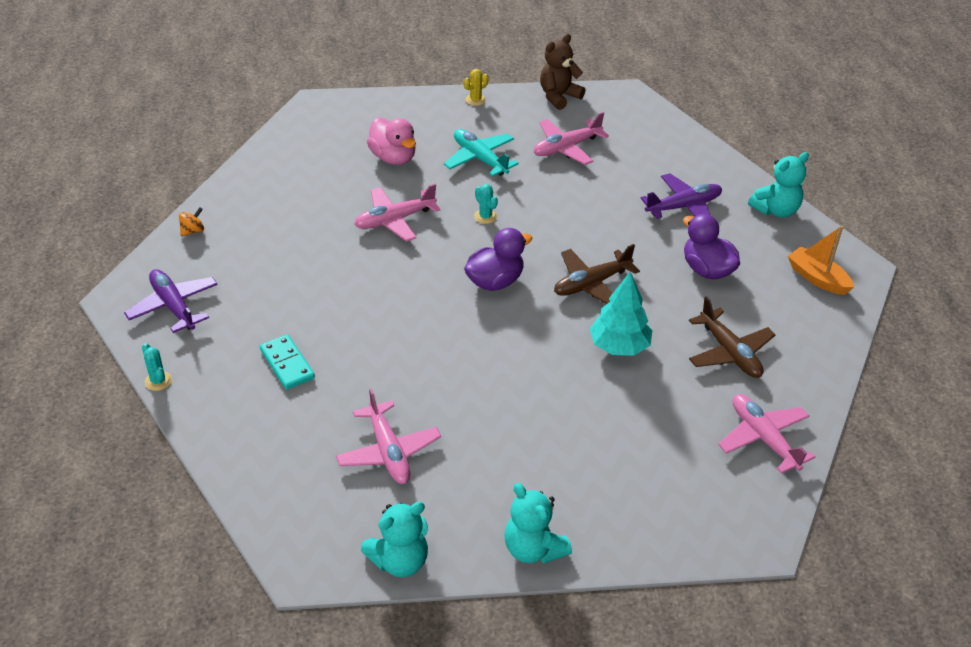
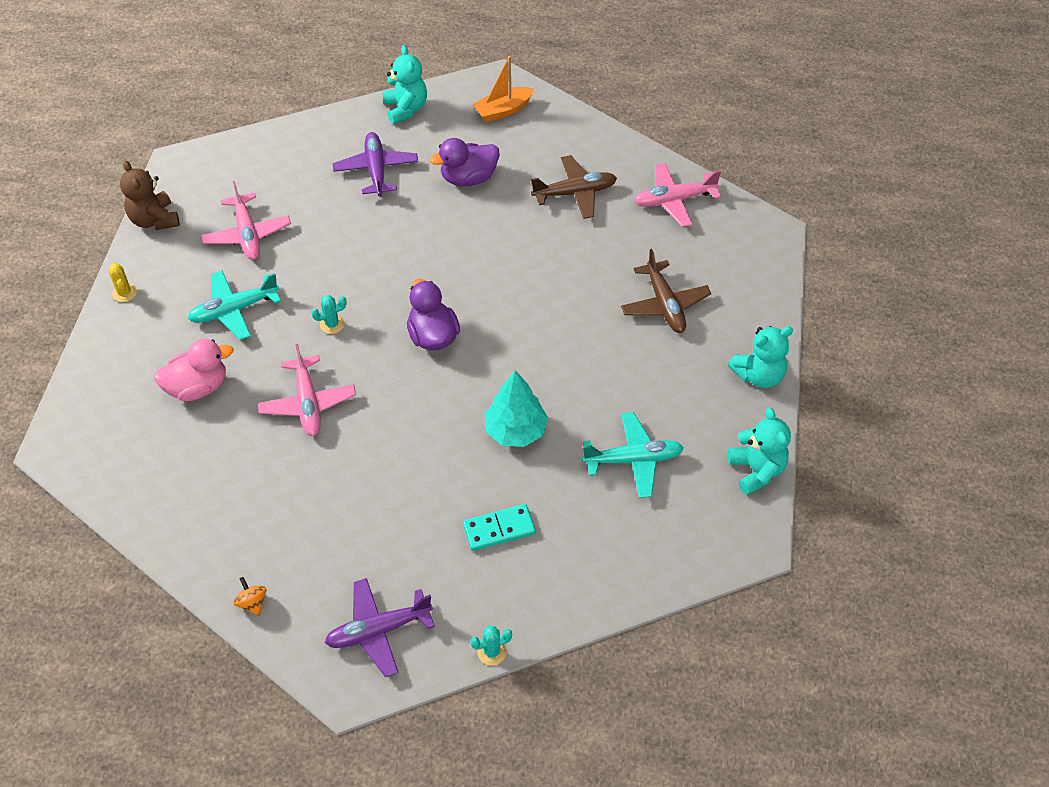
camera: 75 degrees left, 10 degrees up
pink plane [336,388,441,484] -> turquoise plane [582,412,684,498]
brown plane [554,244,640,304] -> brown plane moved to [621,249,712,333]
turquoise tree [589,272,653,356] -> turquoise tree moved to [484,370,548,447]

